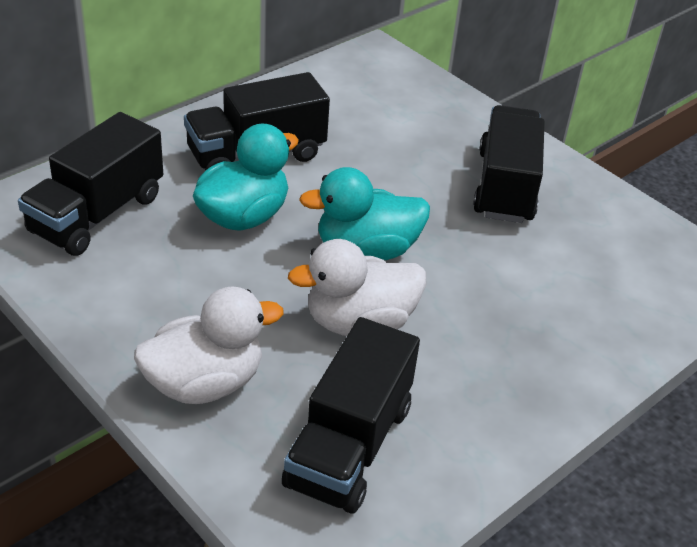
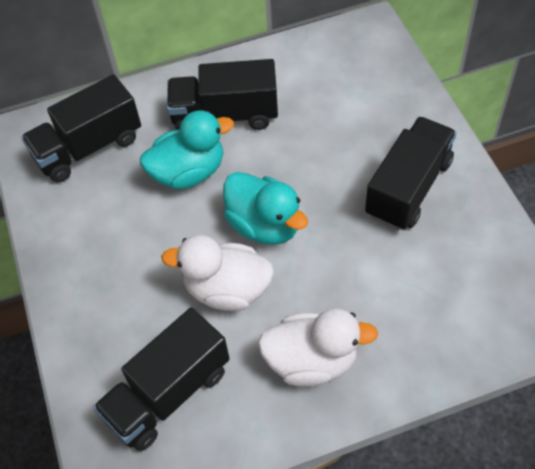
camera: 30 degrees right, 15 degrees up
white duck [134,287,284,404] -> white duck moved to [258,308,378,386]
turquoise duck [299,167,430,260] -> turquoise duck turned 150 degrees counterclockwise [223,172,308,245]

